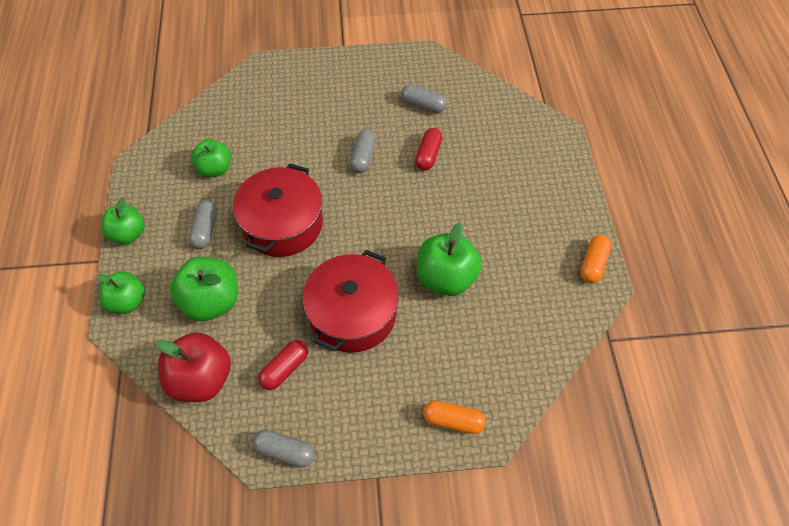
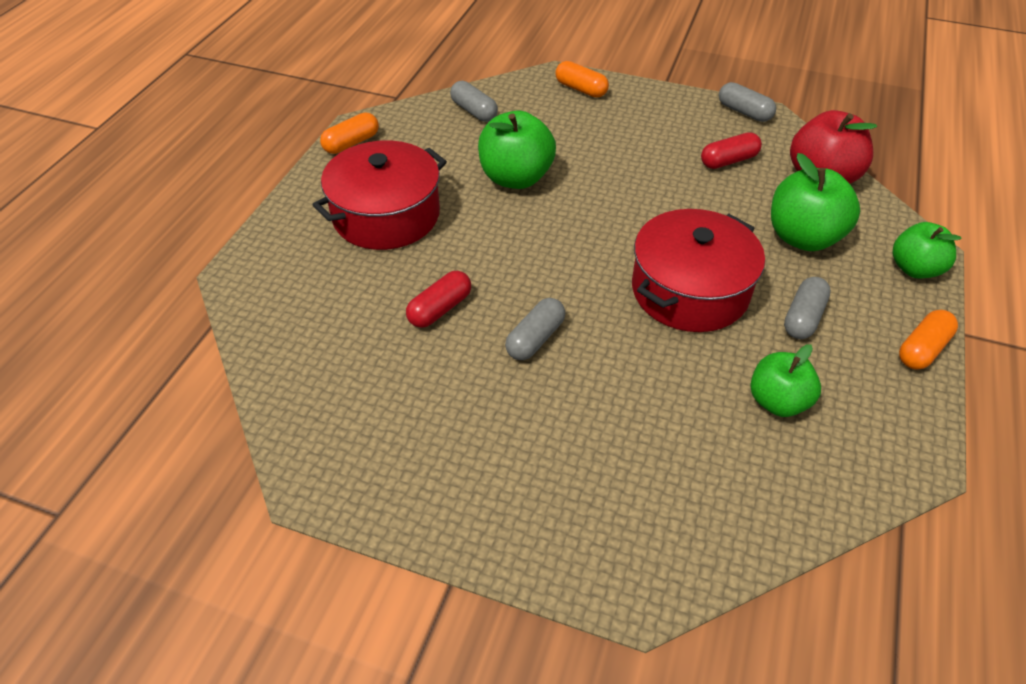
camera: 155 degrees left, 10 degrees down
green apple [101,197,145,244] -> orange capsule [899,310,958,370]
red pot [303,250,399,353] -> red pot moved to [312,140,447,250]
grey capsule [401,85,447,113] -> grey capsule moved to [450,81,498,122]

